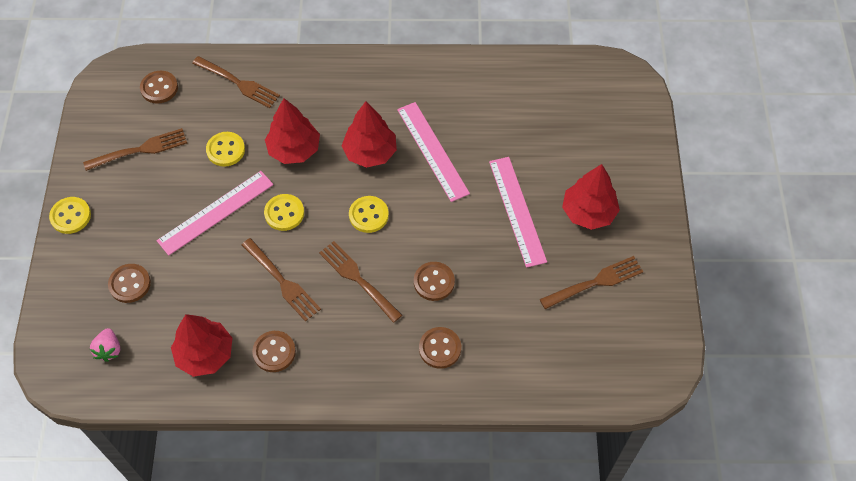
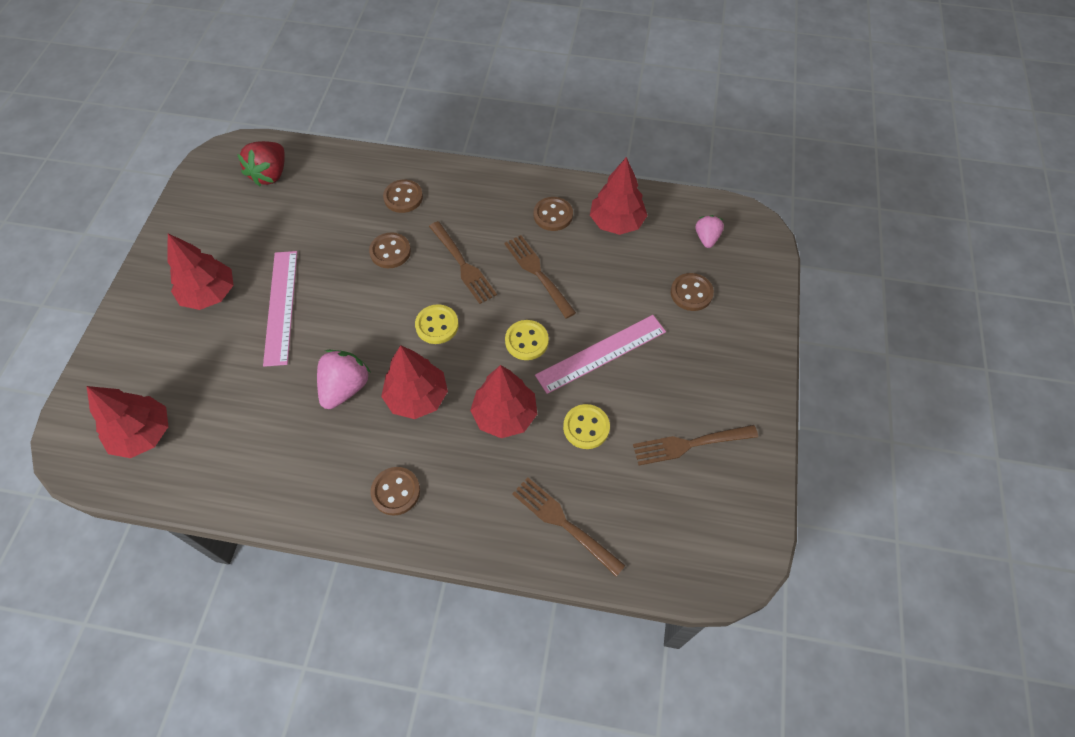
camera: 170 degrees left, 0 degrees up
yellow button [49,197,91,234] -> none
brown button [140,71,178,103] -> brown button moved to [371,467,420,516]
pink ruler [397,102,470,202] -> pink strawberry [317,350,370,409]
brown fork [540,256,643,309] -> none
none -> red tree [86,386,168,458]
none -> red strawberry [237,141,285,186]

